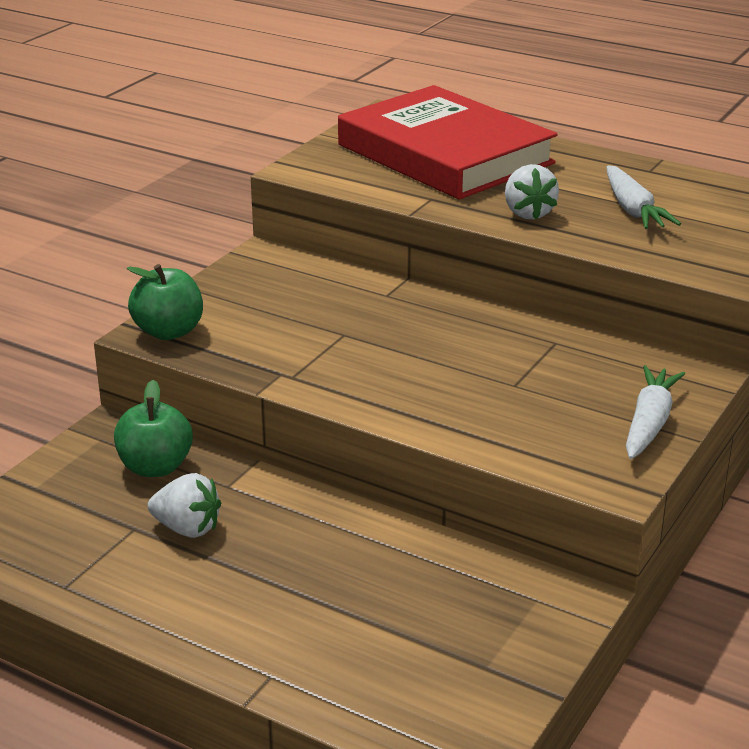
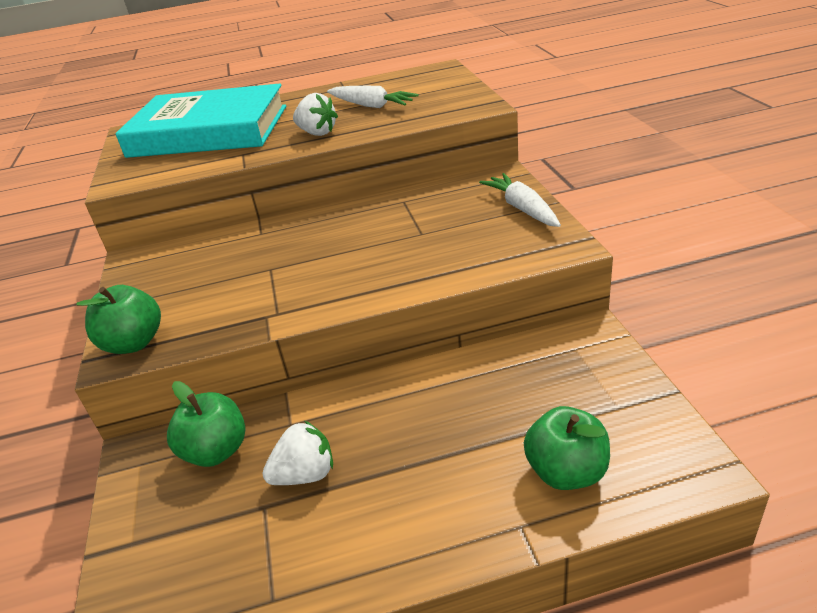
camera: 40 degrees left, 5 degrees up
red book [338,85,558,200] -> turquoise book [115,83,286,158]
none -> green apple [524,406,610,490]

